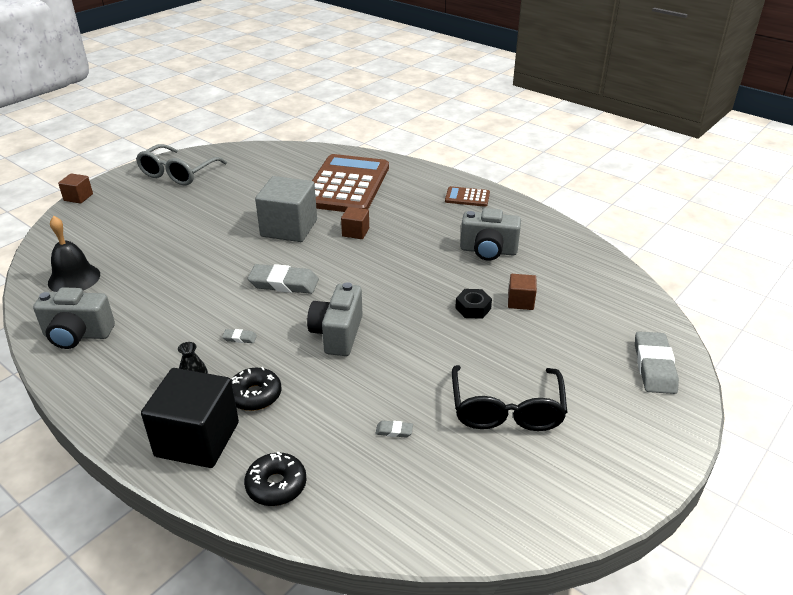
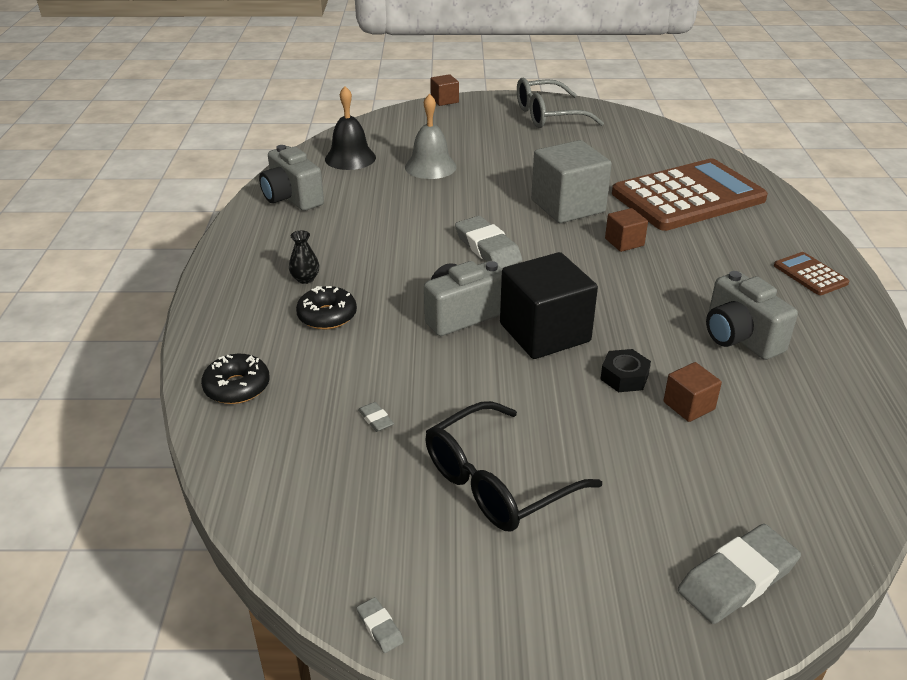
camera: 50 degrees right, 0 degrees up
black cube [141,368,239,468] -> black cube moved to [500,252,598,359]
grey eraser [222,329,257,343] -> grey eraser moved to [357,597,404,653]
none -> grey bell [405,94,457,179]

